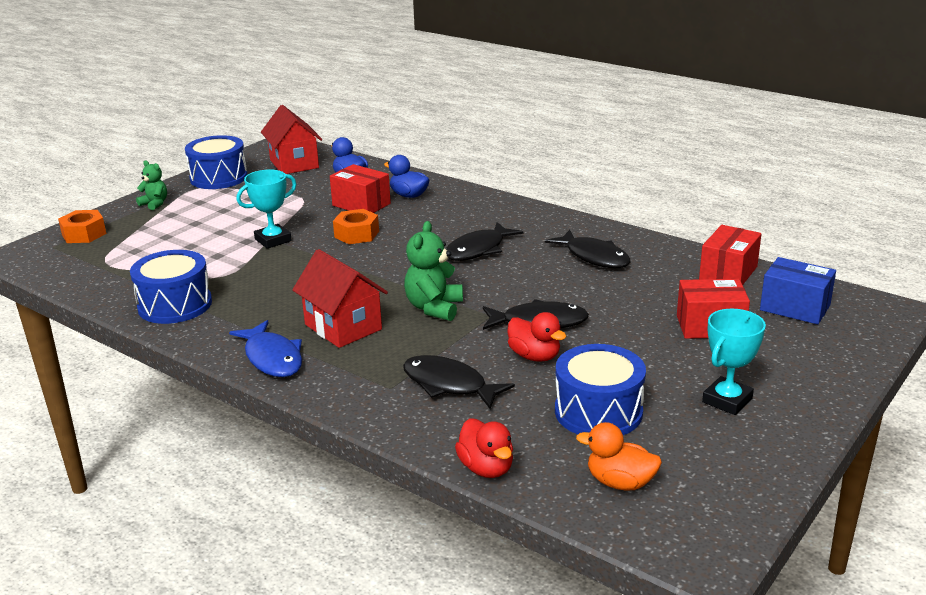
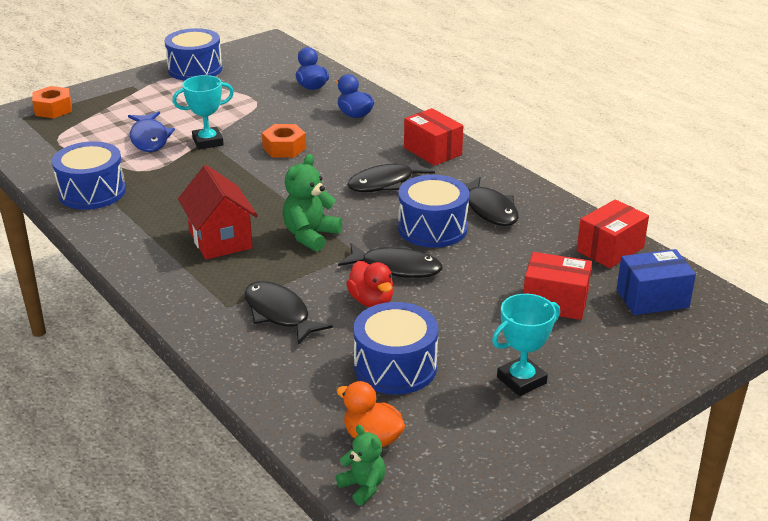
camera: 15 degrees right, 5 degrees up
green teddy bear [136,160,167,210] -> green teddy bear moved to [336,425,385,505]
blue fish [229,320,302,377] -> blue fish moved to [128,111,175,152]
red house [261,105,322,174] -> none
red box [330,164,391,213] -> red box moved to [404,108,463,166]
red duck [455,418,513,478] -> none
blue box [760,257,836,325] -> blue box turned 60 degrees counterclockwise [617,249,696,315]
none -> blue drum [398,175,469,248]

